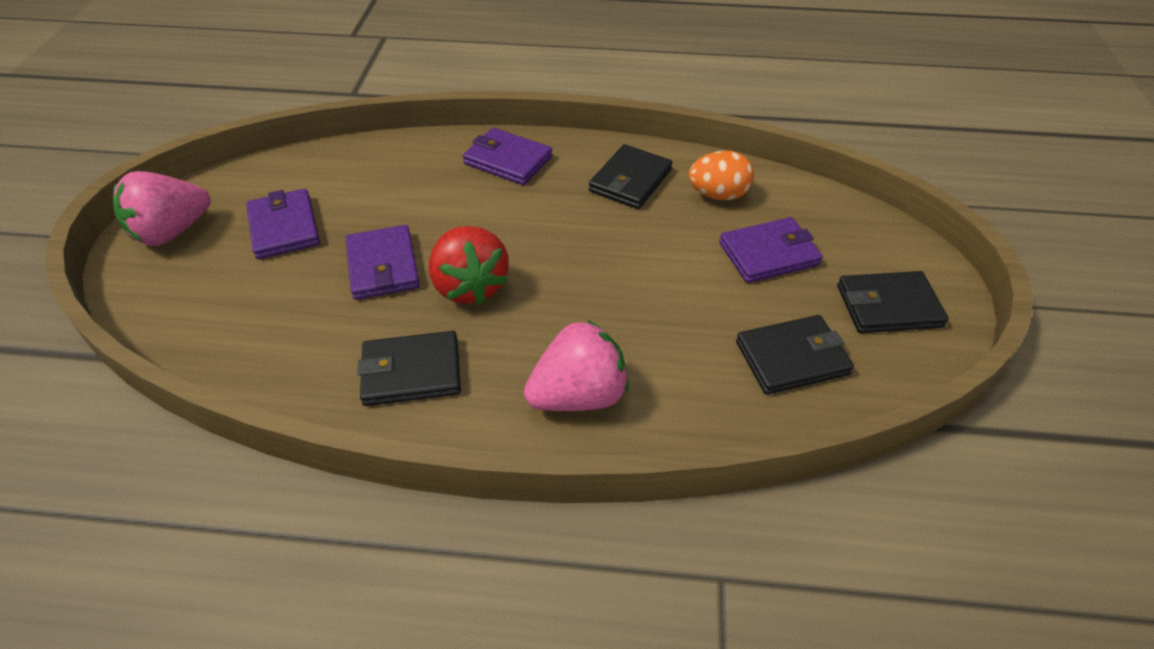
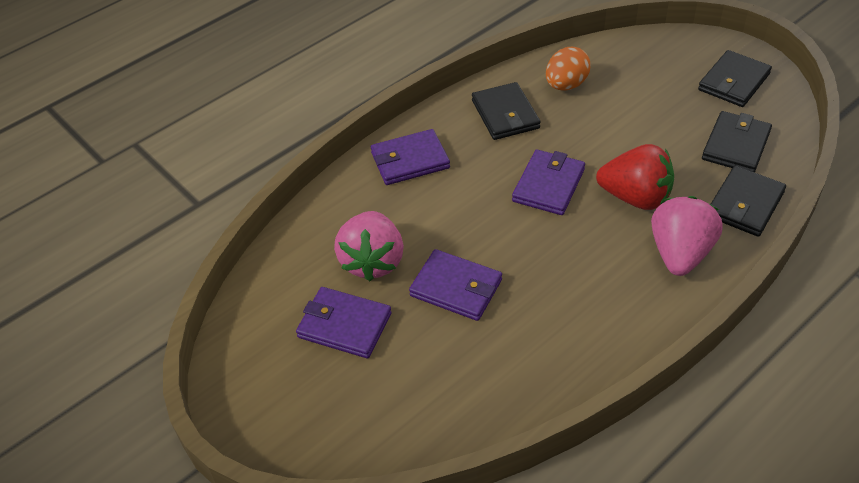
camera: 45 degrees left, 0 degrees up
pink strawberry [113,171,211,246] -> pink strawberry moved to [334,211,404,281]
black wallet [357,331,461,406] -> black wallet moved to [711,166,786,237]
red strawberry [429,226,508,305] -> red strawberry moved to [596,144,674,210]
purple wallet [719,217,823,283] -> purple wallet moved to [512,149,585,215]

